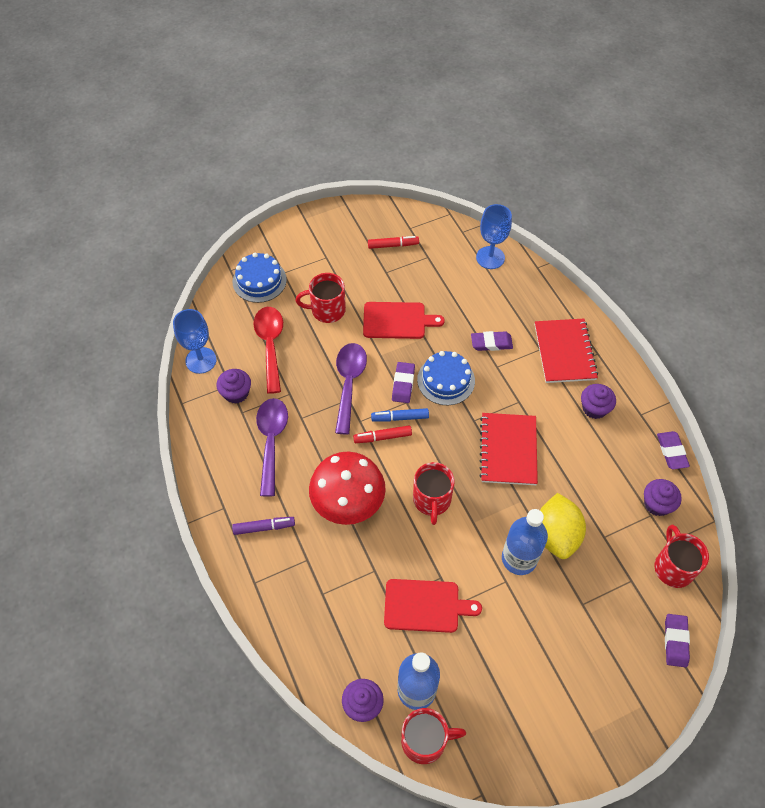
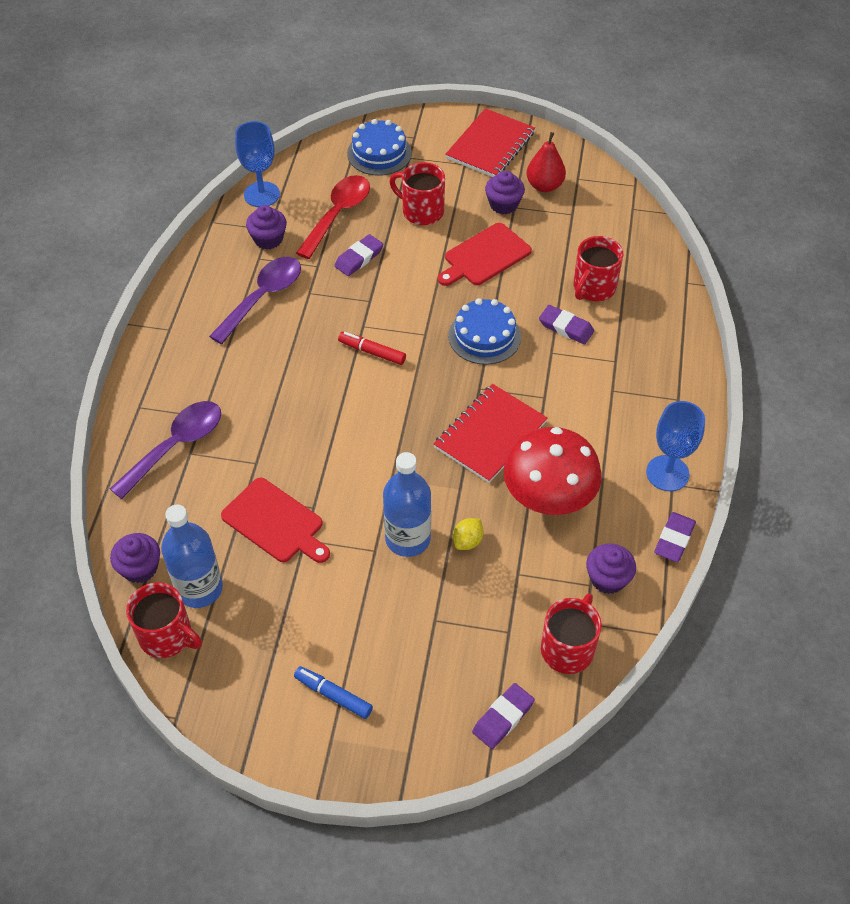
camera: 35 degrees right, 5 degrees down
purple marker [232,517,295,535] -> none
red mushroom [309,452,386,525] -> red mushroom moved to [504,427,602,515]
purple spoon [335,343,367,435] -> purple spoon moved to [110,401,221,499]
red cutting board [363,302,445,339] -> red cutting board turned 105 degrees clockwise [438,223,532,286]
red marker [368,236,419,249] -> red pear [527,132,566,192]
blue marker [371,408,429,422] -> blue marker moved to [294,666,373,719]
purple eraser [392,362,415,403] -> purple eraser moved to [334,234,383,276]
red mug [413,462,455,525] -> red mug moved to [573,236,623,301]
blue goblet [476,204,512,269] -> blue goblet moved to [646,401,705,491]
red notebook [535,319,598,383] -> red notebook moved to [445,108,535,177]
yellow lemon [540,493,586,559] -> yellow lemon [453,518,484,550], size x0.47
purple cupcake [581,384,616,419] -> purple cupcake moved to [485,171,525,214]

